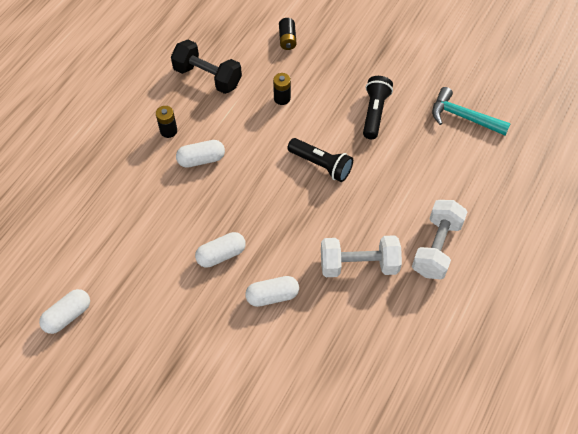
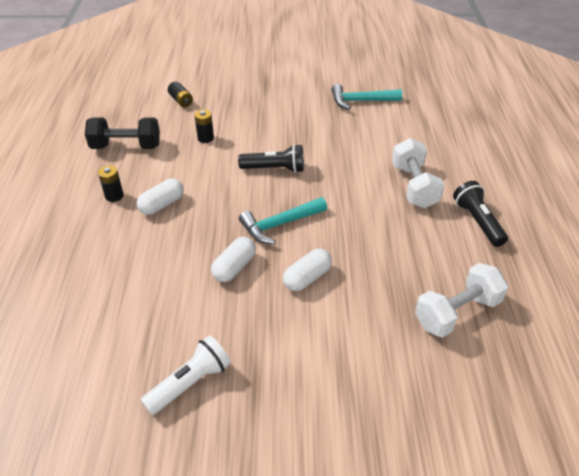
camera: 30 degrees left, 15 degrees down
white capsule [39,289,90,334] -> none
white dumbbell [321,235,402,277] -> white dumbbell moved to [415,263,508,338]
black flashlight [363,76,393,139] -> black flashlight moved to [453,181,508,247]
none -> white flashlight [141,335,231,415]
none -> turquoise hammer [239,197,327,244]

